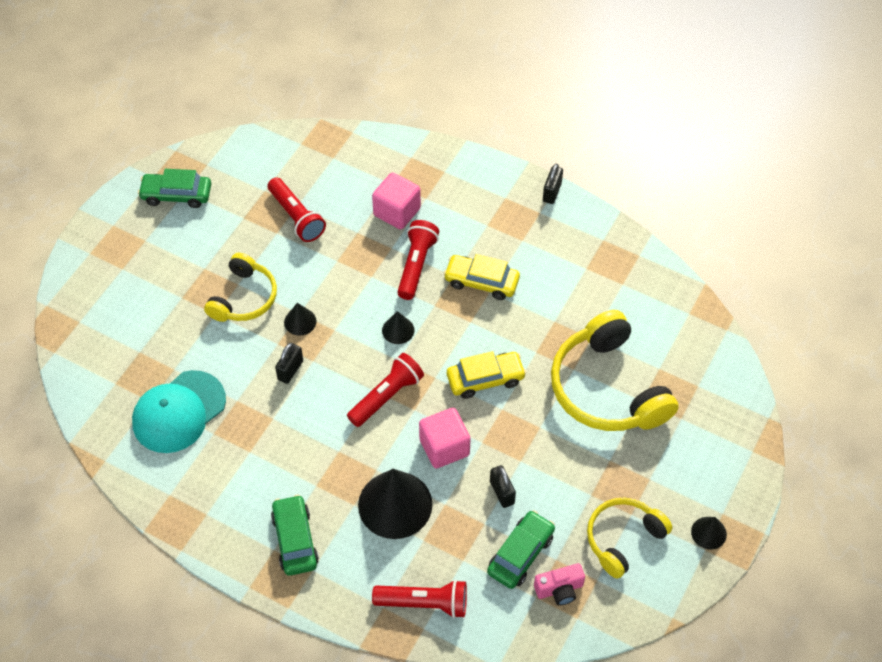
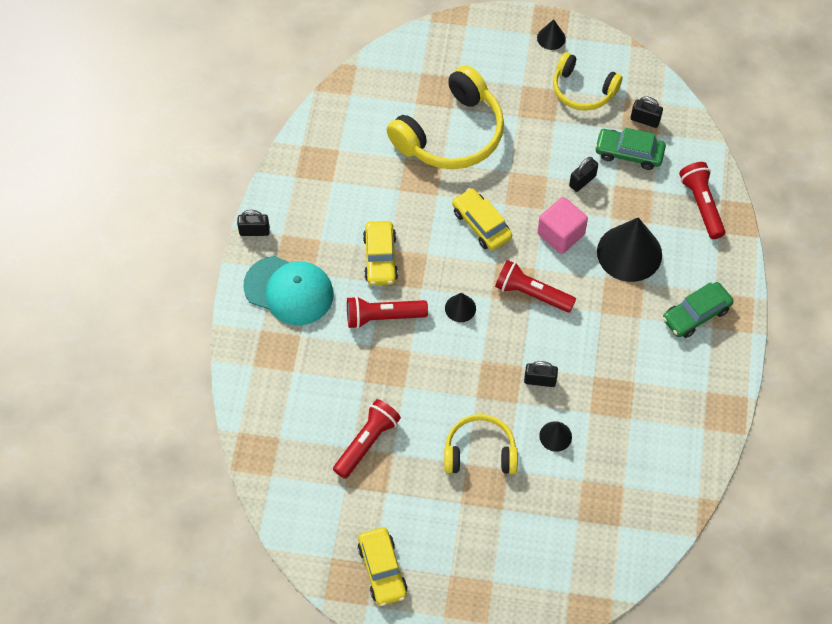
camera: 110 degrees left, 5 degrees up
turquoise cap [132,370,226,453] -> turquoise cap moved to [243,256,334,325]
green car [138,169,211,208] -> yellow car [358,527,408,606]
black cone [284,303,317,336] -> black cone moved to [539,421,572,452]
pink cube [372,172,421,229] -> none
pink camera [534,563,585,605] -> black padlock [631,96,663,128]

